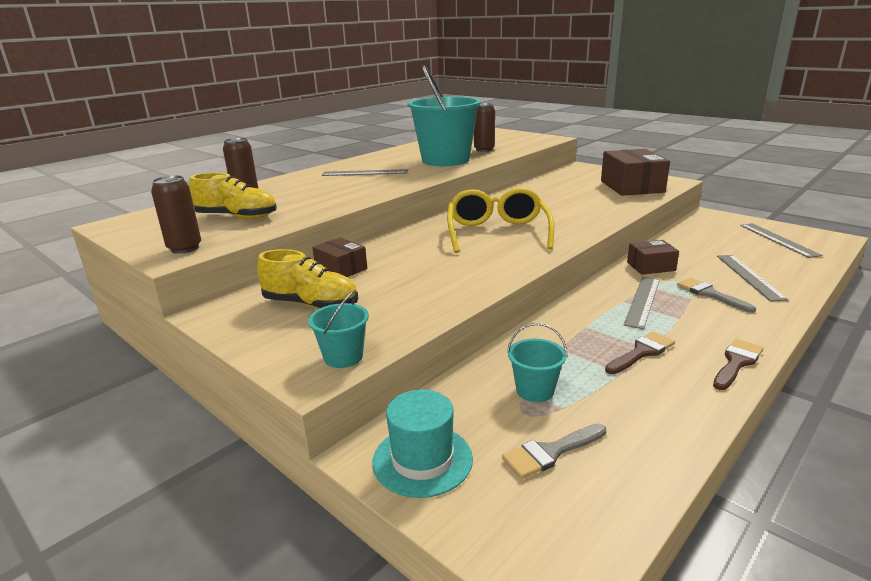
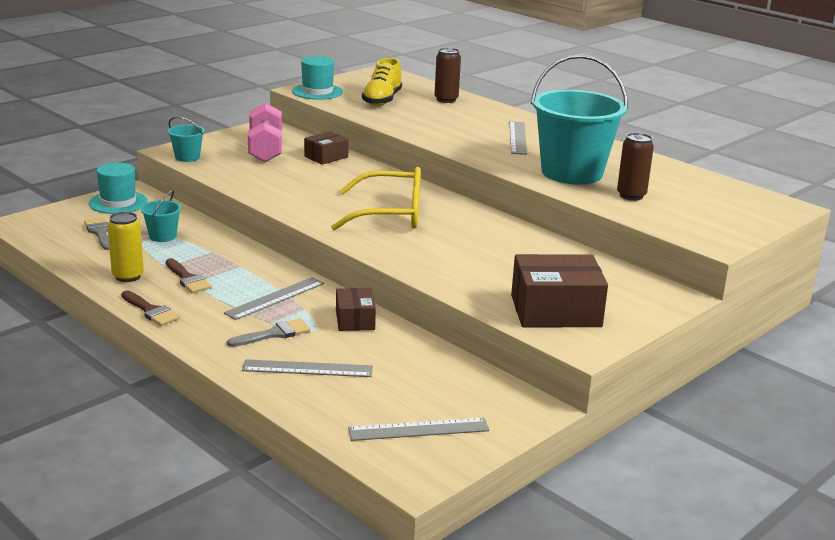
camera: 90 degrees right, 0 degrees up
brown can [151,175,201,254] -> turquoise hat [292,56,343,100]
yellow shoe [257,249,358,309] -> pink dumbbell [248,103,282,162]
grey ruler [623,276,660,329] -> grey ruler turned 75 degrees counterclockwise [224,277,324,320]
none -> yellow can [108,212,144,282]

